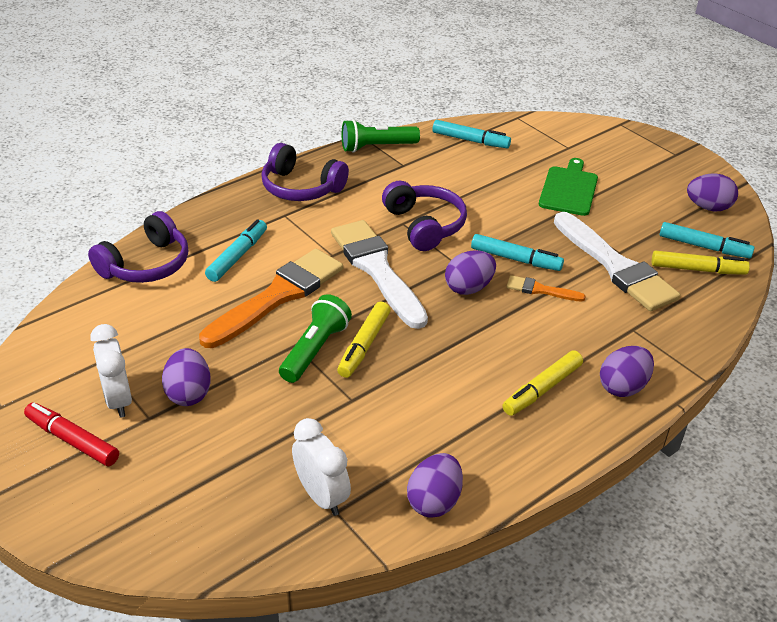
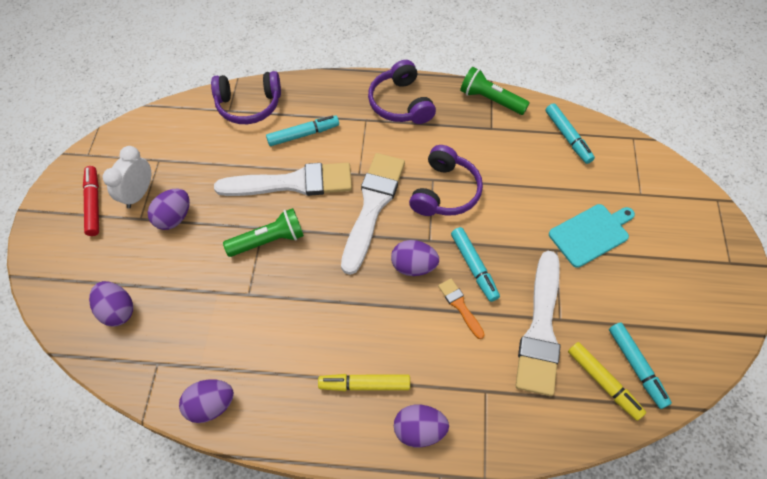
camera: 45 degrees right, 20 degrees up
orange brush [199,249,343,348] -> white brush [214,163,352,196]
white clock [292,418,351,516] -> none
yellow marker [337,301,391,378] -> none
green cutting board [539,158,598,216] -> turquoise cutting board [549,204,635,268]
purple egg [687,174,738,211] -> purple egg moved to [89,281,133,327]

